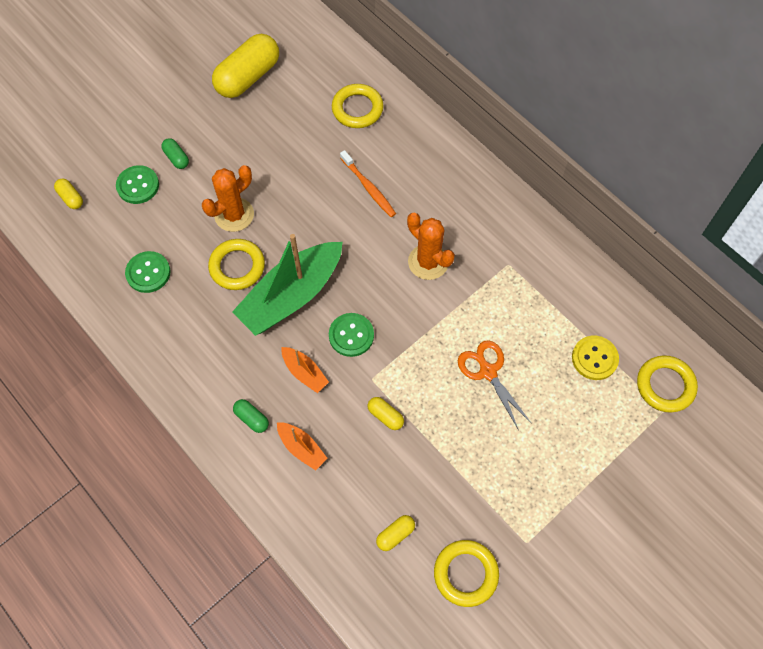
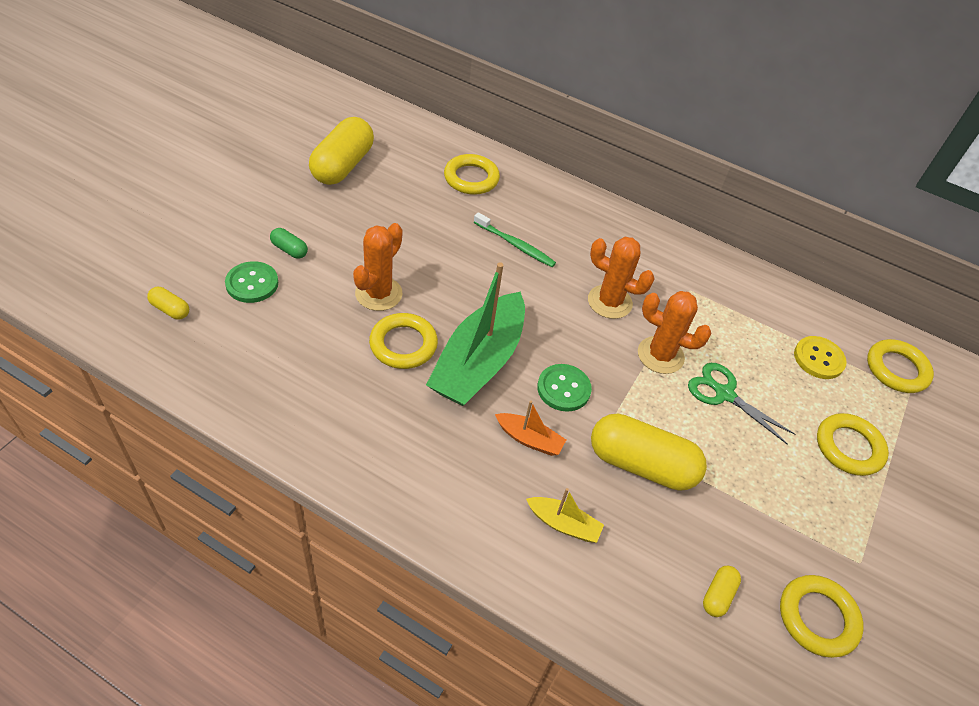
camera: 25 degrees left, 15 degrees down
green button [125,251,170,293] -> none
green capsule [233,399,269,433] -> none
orange boat [277,422,328,471] -> yellow boat [526,488,604,543]
orange toothbrush [340,150,396,217] -> green toothbrush [474,212,556,267]
yellow capsule [368,397,404,430] -> yellow capsule [591,414,707,491], size x2.25
orange scissors [458,340,531,429] -> green scissors [688,363,796,445]
none -> orange cactus [638,291,711,374]
none -> yellow ring [817,413,889,476]

